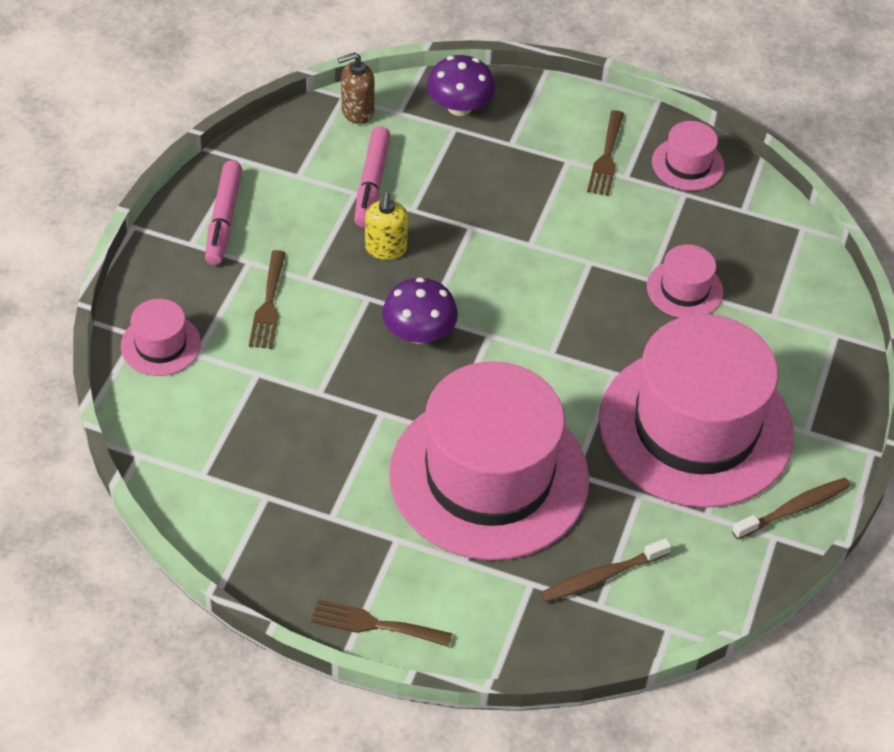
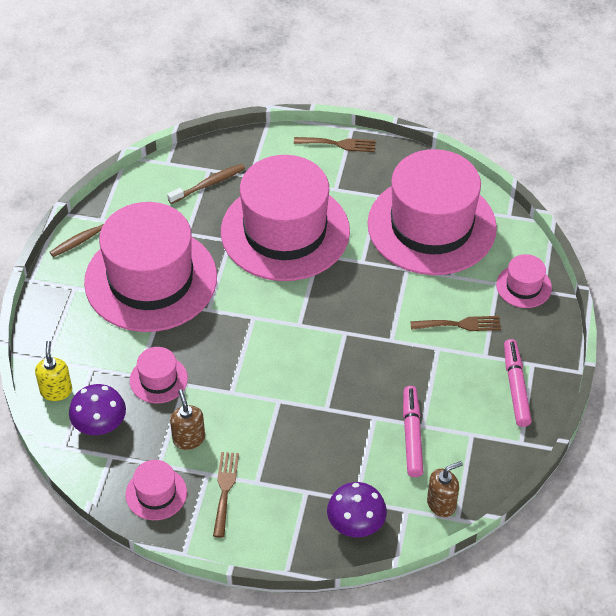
camera: 175 degrees right, 0 degrees up
brown fork [249,250,286,349] -> brown fork turned 90 degrees clockwise [410,316,501,331]
yellow soap dispenser [365,192,408,260] -> yellow soap dispenser moved to [35,341,72,401]
purple mushroom [382,277,458,344] -> purple mushroom moved to [69,384,126,435]
none -> brown soap dispenser [170,389,205,450]
none -> pink hat [367,149,497,275]

